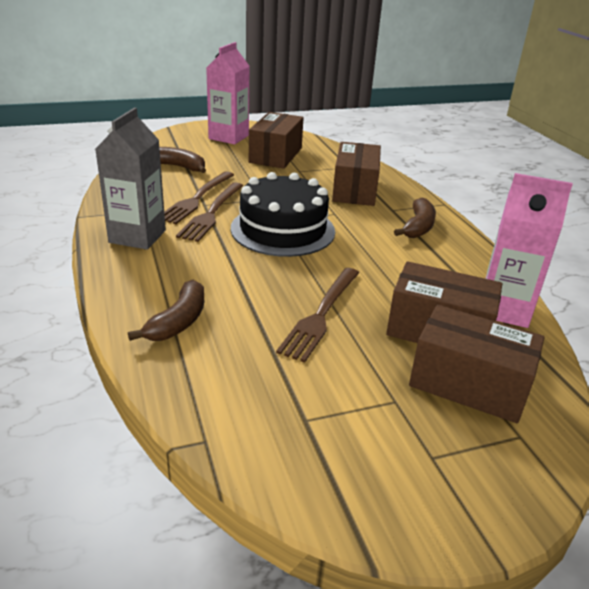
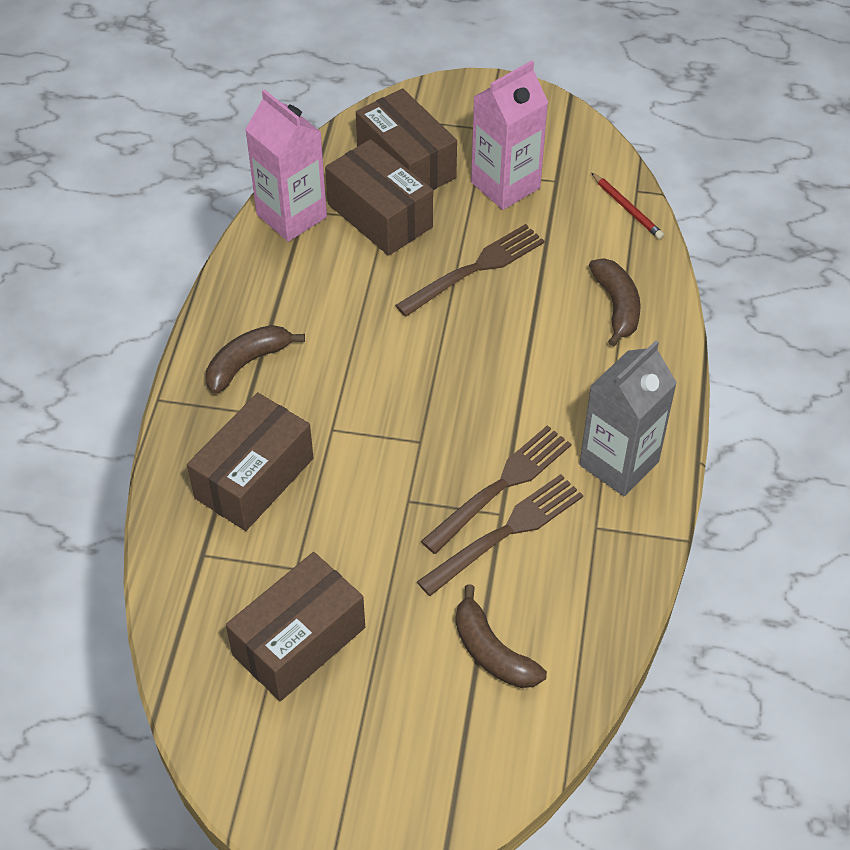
camera: 150 degrees left, 20 degrees up
brown banana [128,280,204,341] -> brown banana turned 120 degrees clockwise [589,258,641,347]
pink carton [206,42,249,144] -> pink carton moved to [471,61,548,210]
black cake [231,172,335,257] -> none
none -> red pencil [592,173,664,239]

